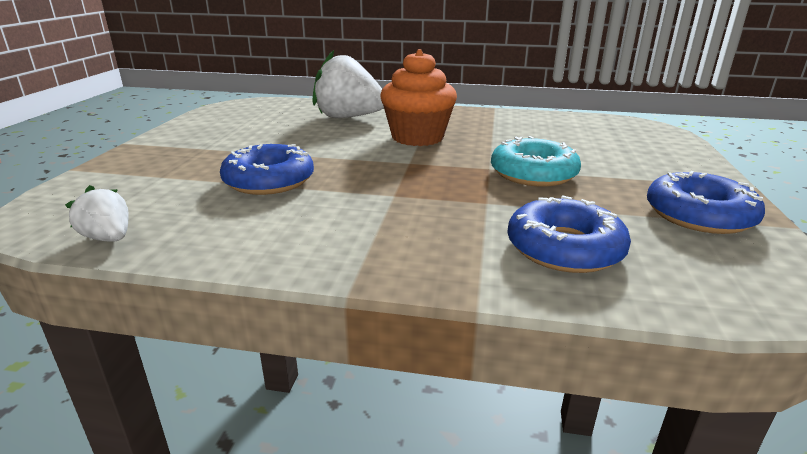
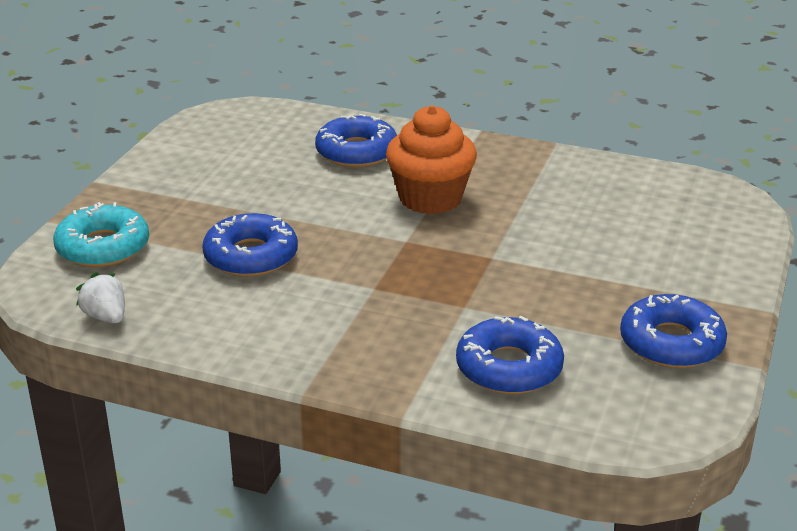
camera: 10 degrees right, 5 degrees up
white strawberry [312,50,384,118] -> blue donut [315,114,397,167]
turquoise donut [491,136,581,187] -> turquoise donut moved to [53,202,149,267]

